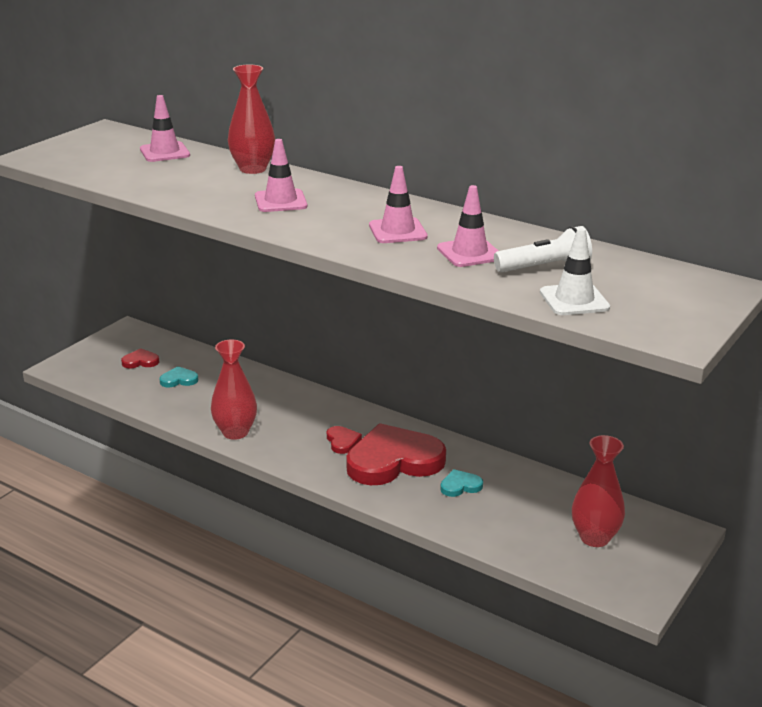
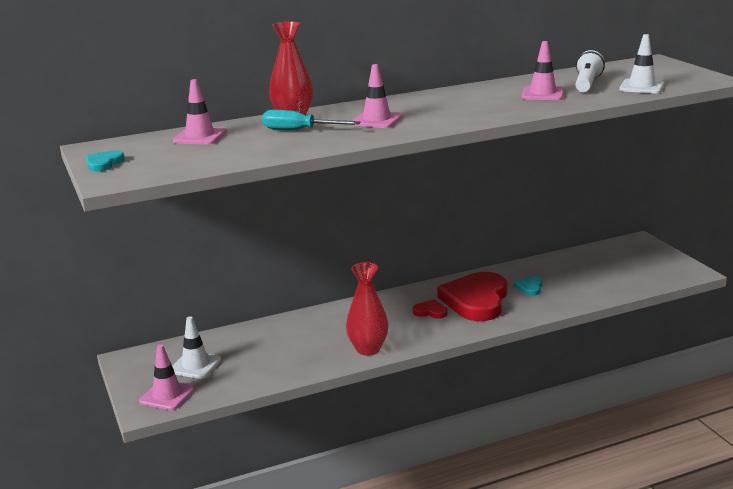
camera: 55 degrees left, 5 degrees down
red heart [121,348,159,368] -> white traffic cone [172,316,222,379]
turquoise heart [159,366,198,387] -> turquoise heart moved to [86,150,125,172]
pink traffic cone [369,166,428,243] -> pink traffic cone moved to [139,344,195,410]
red vase [572,435,625,547] -> none
none -> turquoise screwdriver [262,110,361,130]

